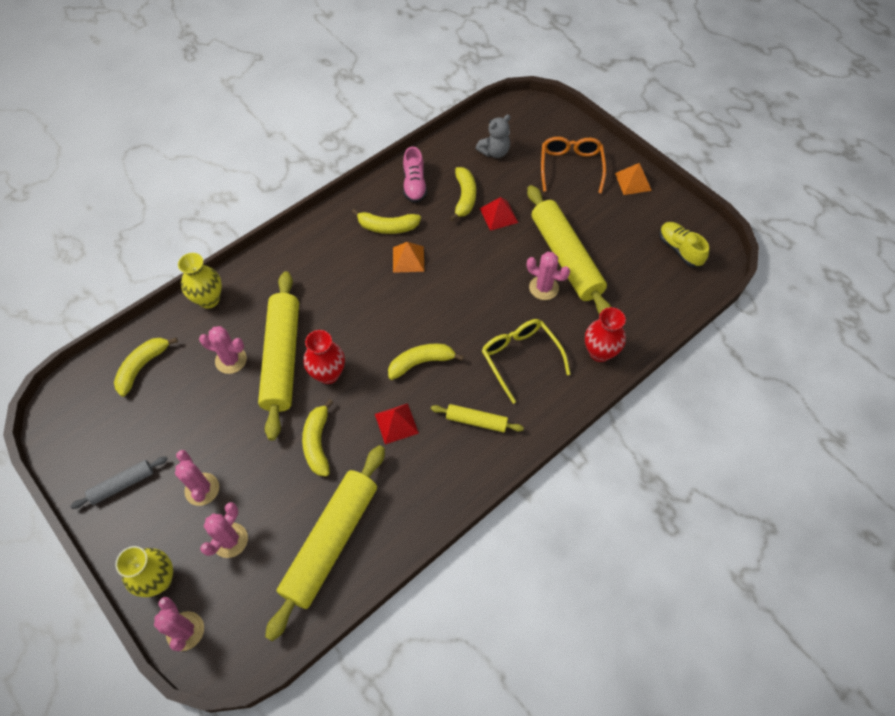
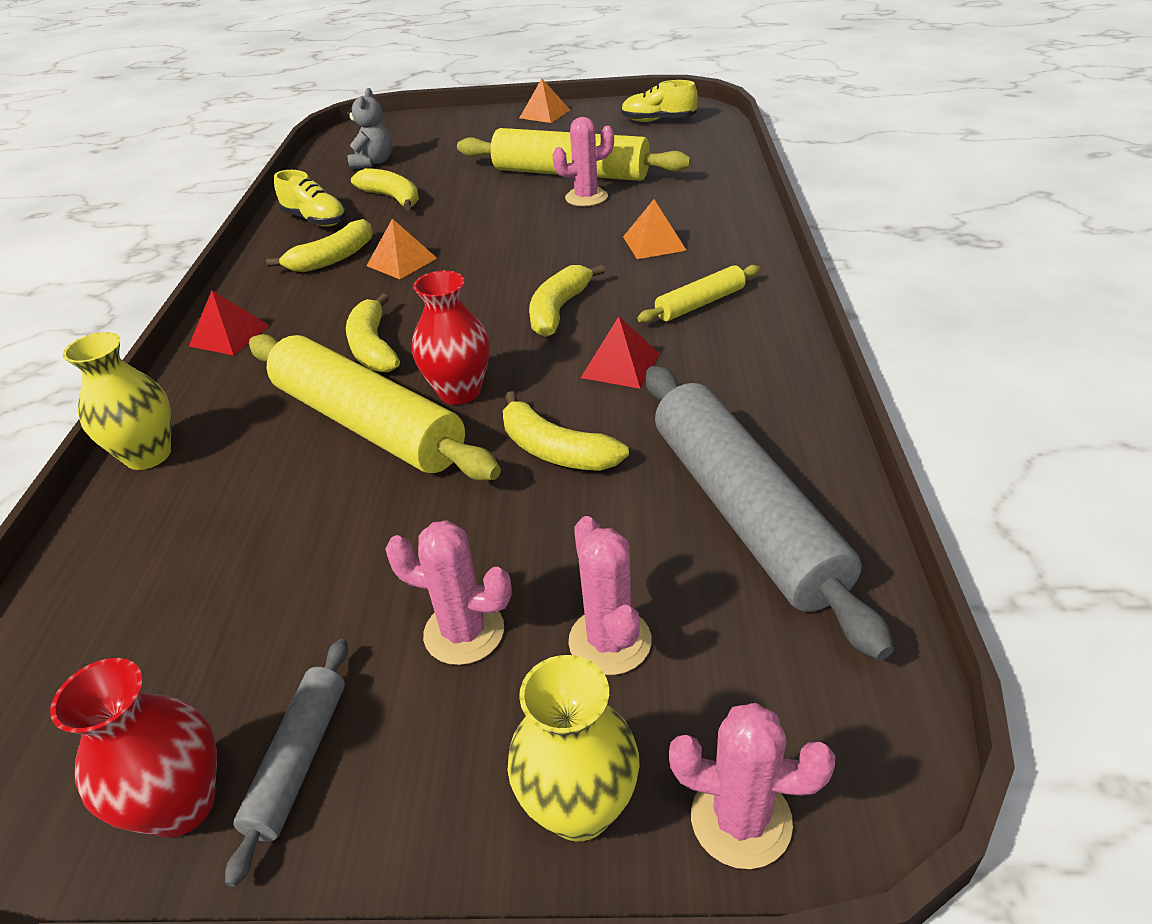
camera: 45 degrees left, 20 degrees down
yellow banana [114,338,178,397] -> yellow banana moved to [346,293,400,372]
pink cactus [199,326,247,374] -> none
yellow rolling pin [265,445,385,641] -> grey rolling pin [646,366,894,660]
pink shoe [403,147,427,203] -> yellow shoe [274,170,347,226]
red pyramid [480,197,518,231] -> red pyramid moved to [189,290,270,355]
yellow glasses [482,319,570,404] -> orange pyramid [623,199,687,259]
orange glasses [541,137,606,194] -> none
red vase [585,307,626,362] -> red vase moved to [50,658,217,838]

